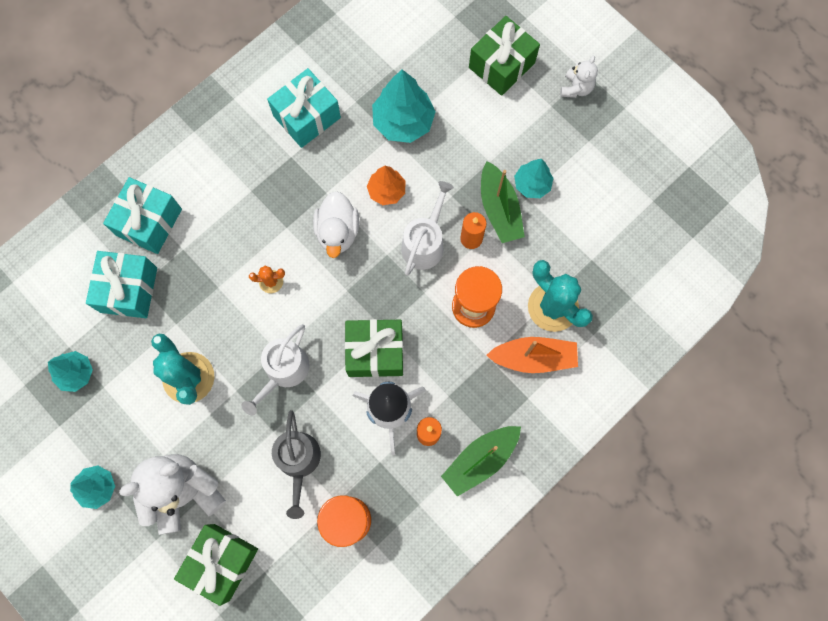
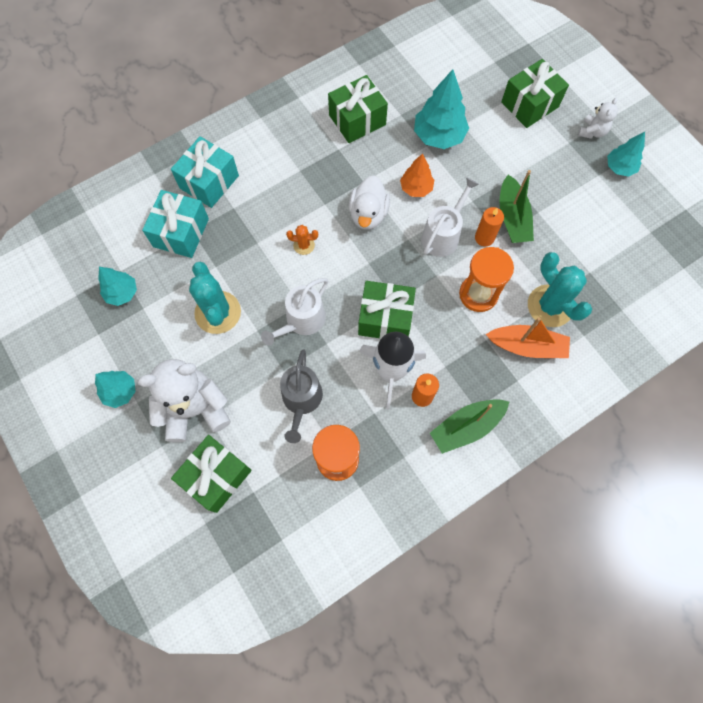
camera: 10 degrees right, 5 degrees down
turquoise gift [267,68,341,148] -> green gift [328,75,388,143]
turquoise tree [514,159,553,198] -> turquoise tree moved to [607,132,645,177]

